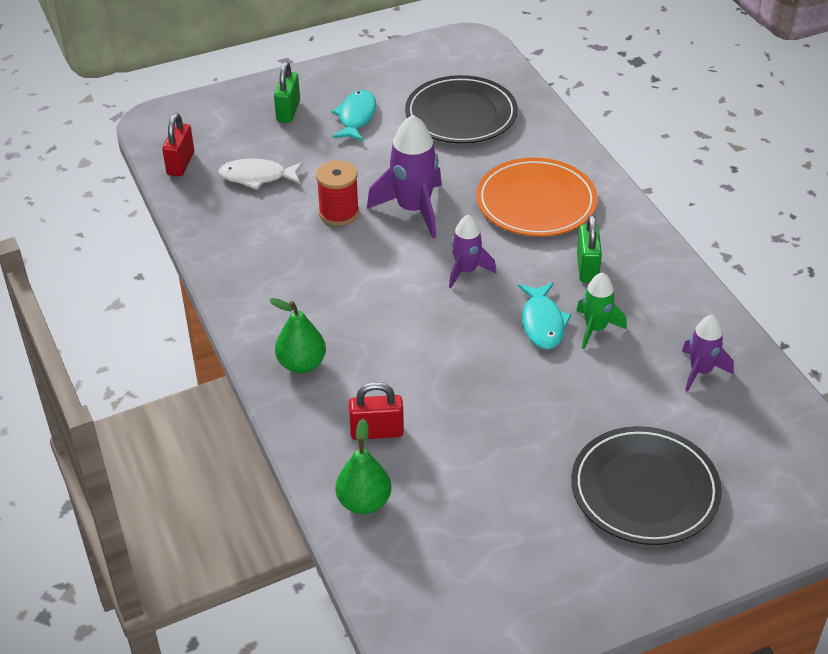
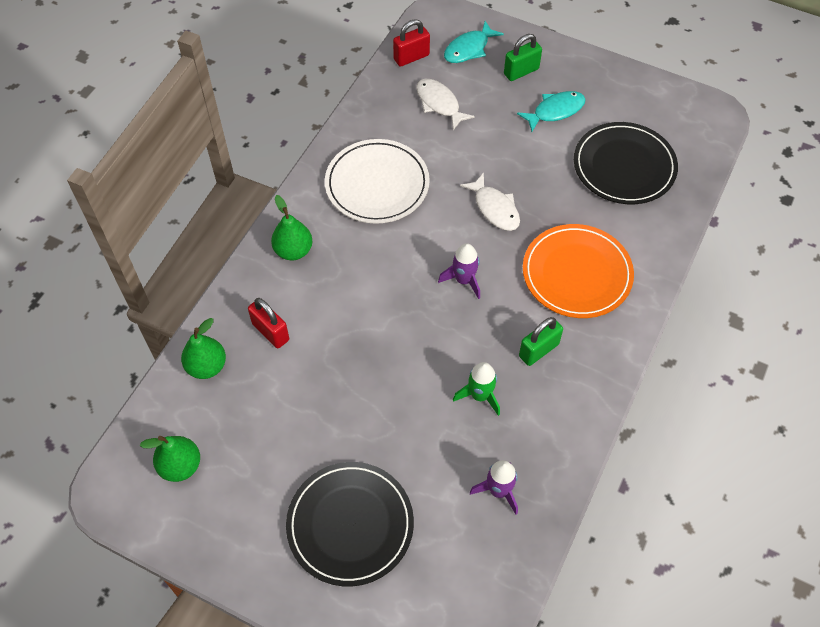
camera: 50 degrees right, 15 degrees up
red spool [316,160,359,226] -> none
purple rocket [367,115,442,238] -> white fish [460,173,520,231]
turquoise fish [518,283,572,349] -> turquoise fish moved to [444,21,504,63]
none -> green pear [140,436,200,482]
none -> white plate [325,139,430,224]

